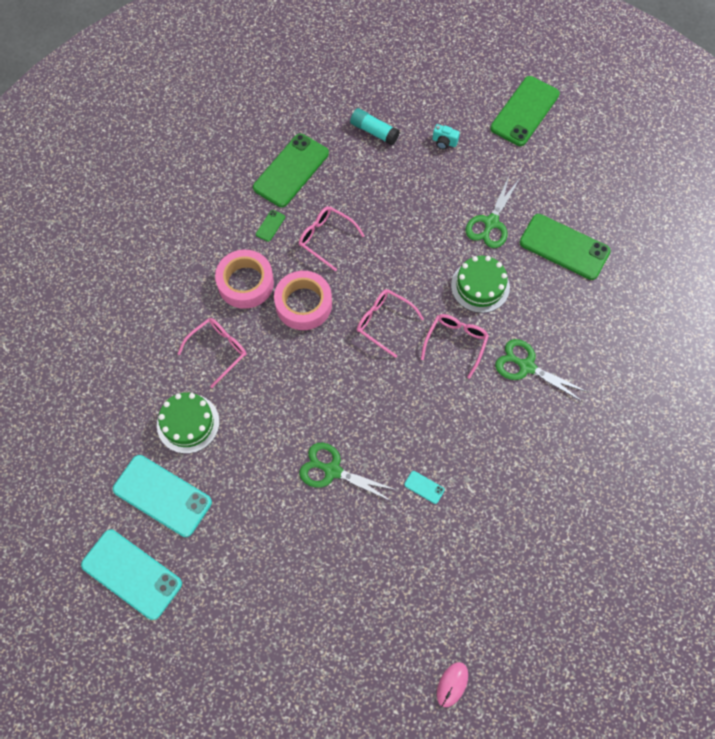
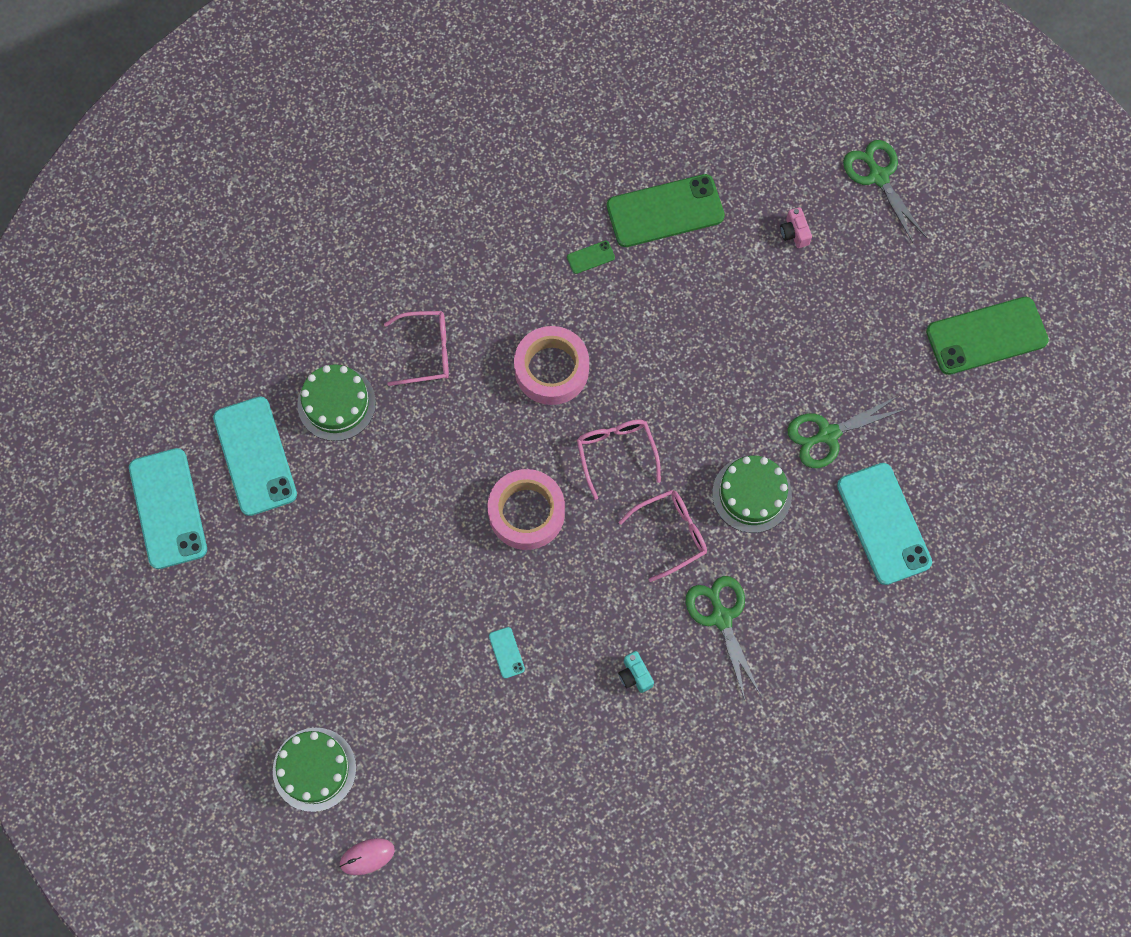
camera: 40 degrees right, 5 degrees up
pink tape [215,250,274,309] -> pink tape moved to [488,469,565,550]
pink glasses [299,206,365,271] -> none
green scissors [299,443,396,502] -> green scissors moved to [843,140,926,243]
turquoise glue stick [350,108,400,145] -> pink camera [780,207,812,248]
turquoise camera [432,124,460,149] -> turquoise camera moved to [618,651,654,693]
green phone [520,214,611,280] -> turquoise phone [837,463,932,585]
none -> green cake [273,728,356,812]

